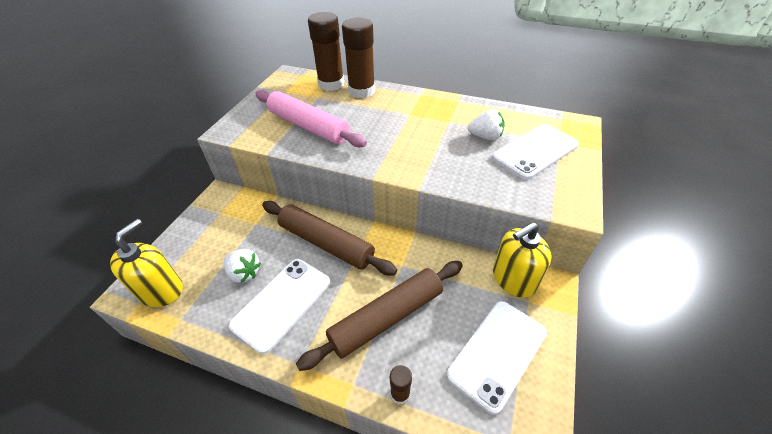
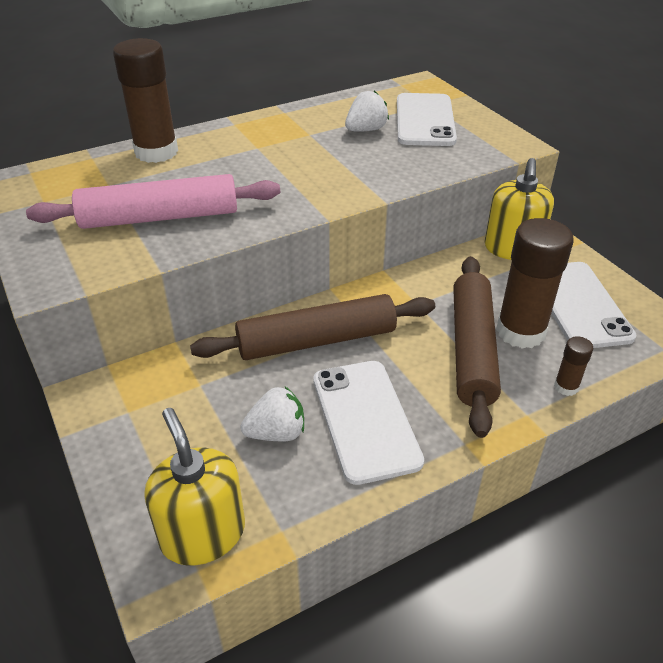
camera: 50 degrees left, 5 degrees down
brown glue stick [308,12,344,91] -> brown glue stick moved to [496,218,574,349]

